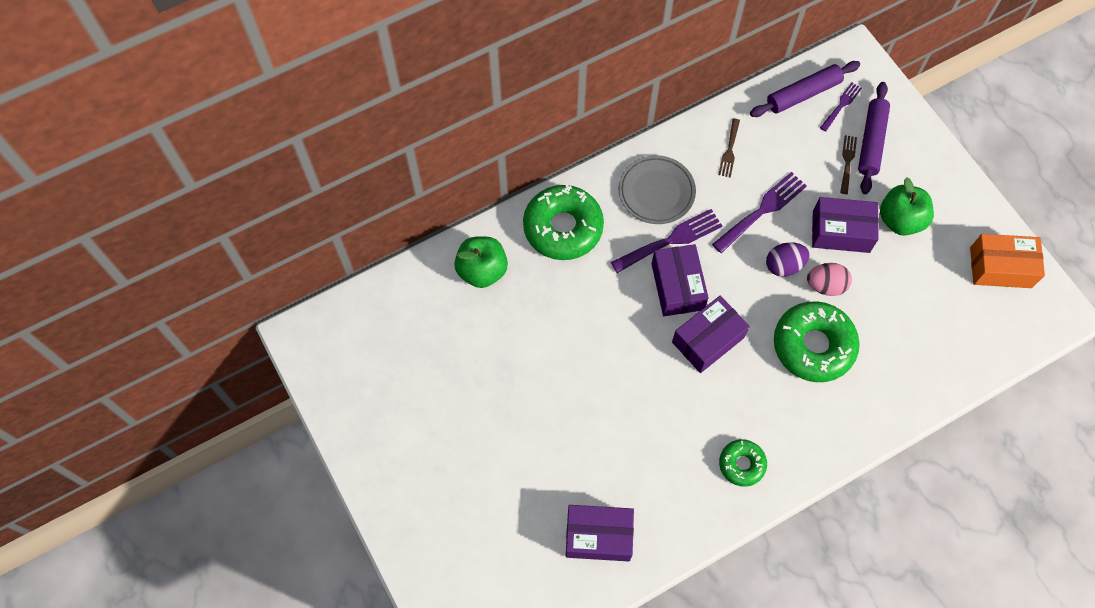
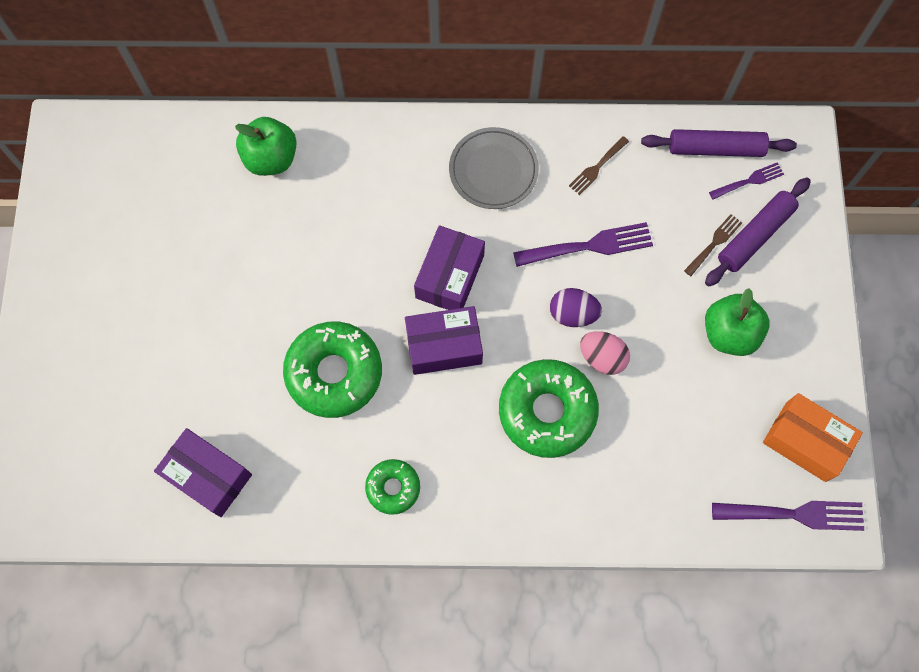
camera: 30 degrees right, 5 degrees up
green donut [523,184,604,260] -> green donut moved to [283,322,382,418]
purple fork [611,209,722,273] -> purple fork moved to [712,501,864,531]
purple box [812,197,879,253] -> none

